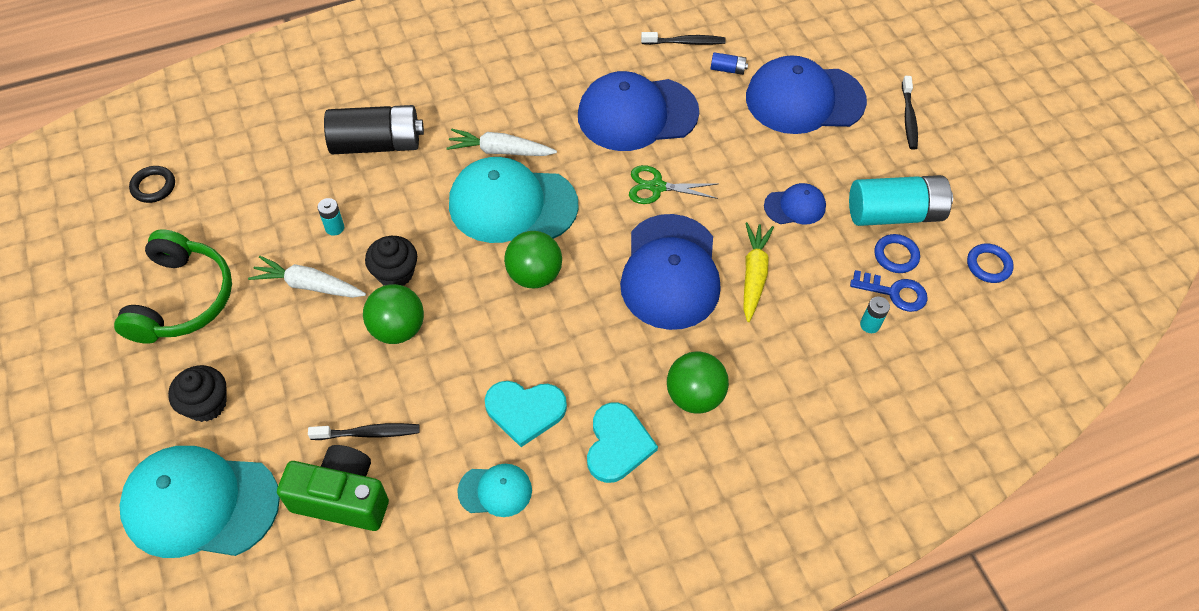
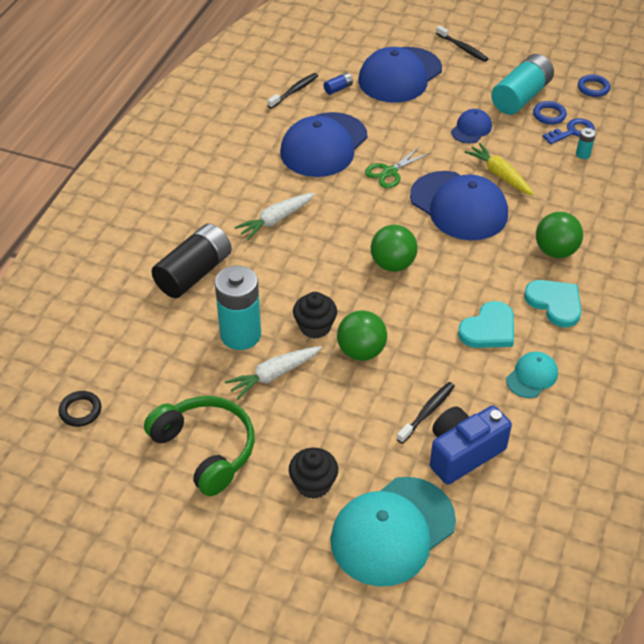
camera: 45 degrees left, 10 degrees down
green camera [277,445,389,531] -> blue camera [430,405,512,485]
turquoise battery [318,198,344,236] -> turquoise battery [215,266,261,350], size x2.41
turquoise cap [449,157,579,243] -> none

